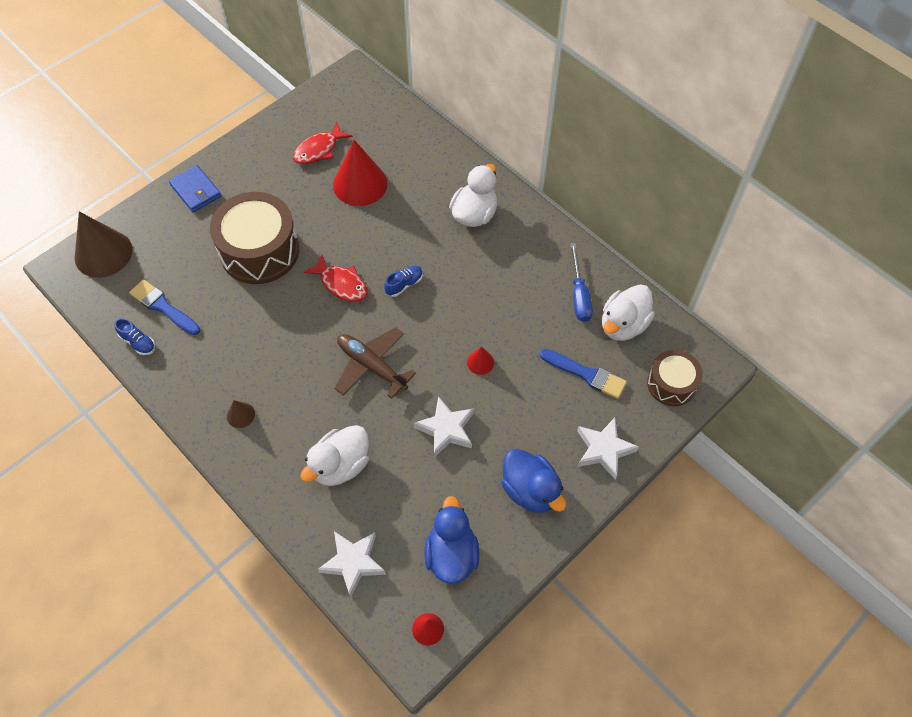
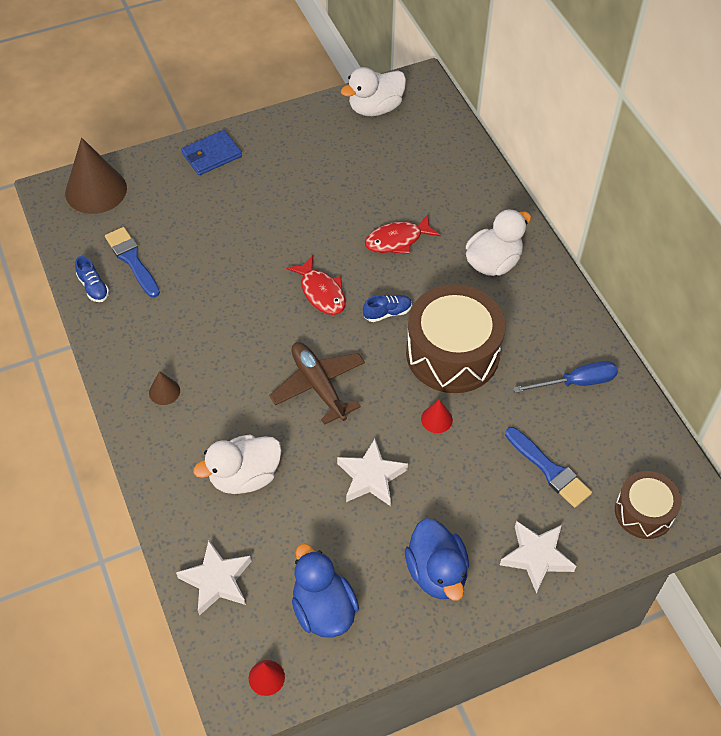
camera: 20 degrees right, 5 degrees down
blue wallet [169,165,221,212] -> blue wallet turned 75 degrees clockwise [181,130,242,175]
brown drum [210,192,299,284] -> brown drum moved to [406,284,505,393]
red fish [293,122,353,164] -> red fish moved to [365,214,441,254]
red cone [333,140,388,206] -> none
blue duck [424,496,479,584] -> blue duck turned 45 degrees counterclockwise [292,544,359,638]
blue screwdriver [570,243,593,322] -> blue screwdriver turned 120 degrees counterclockwise [513,361,618,393]
white duck [602,285,655,341] -> white duck moved to [341,67,406,116]

